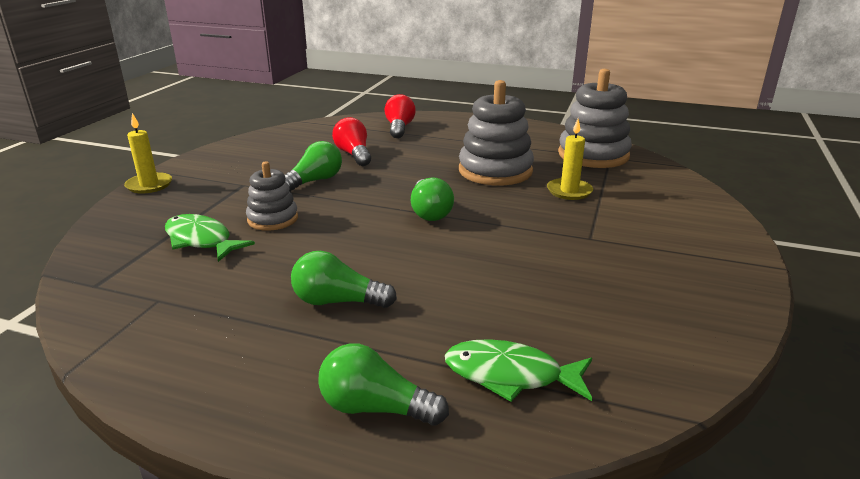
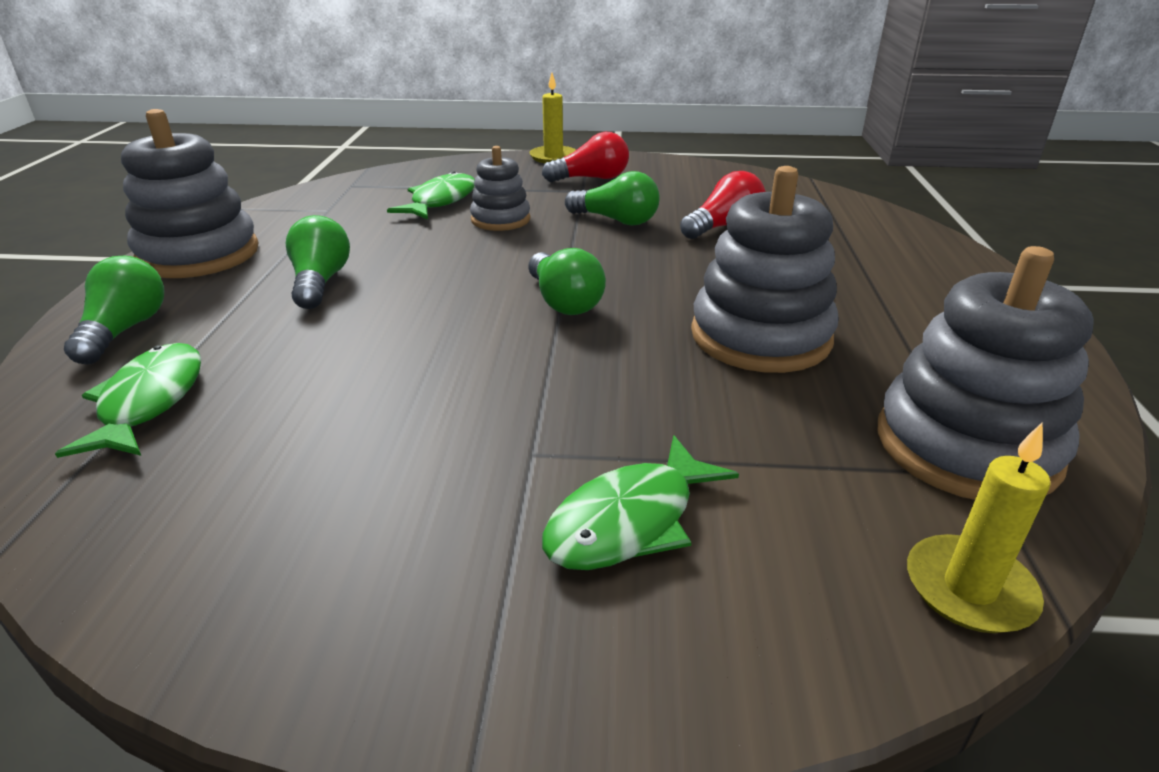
camera: 75 degrees right, 5 degrees up
red light bulb [385,94,416,138] -> red light bulb moved to [542,132,629,182]
green light bulb [411,177,454,221] -> green light bulb turned 90 degrees counterclockwise [528,248,606,315]
yellow candle [547,119,593,200] -> yellow candle moved to [907,423,1051,633]
none -> grey stacking toy [121,109,259,278]
none -> green fish [542,435,739,570]

